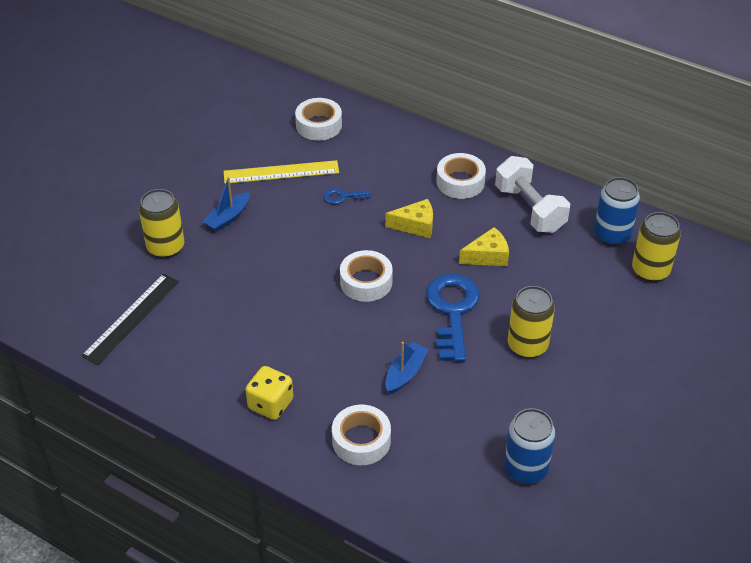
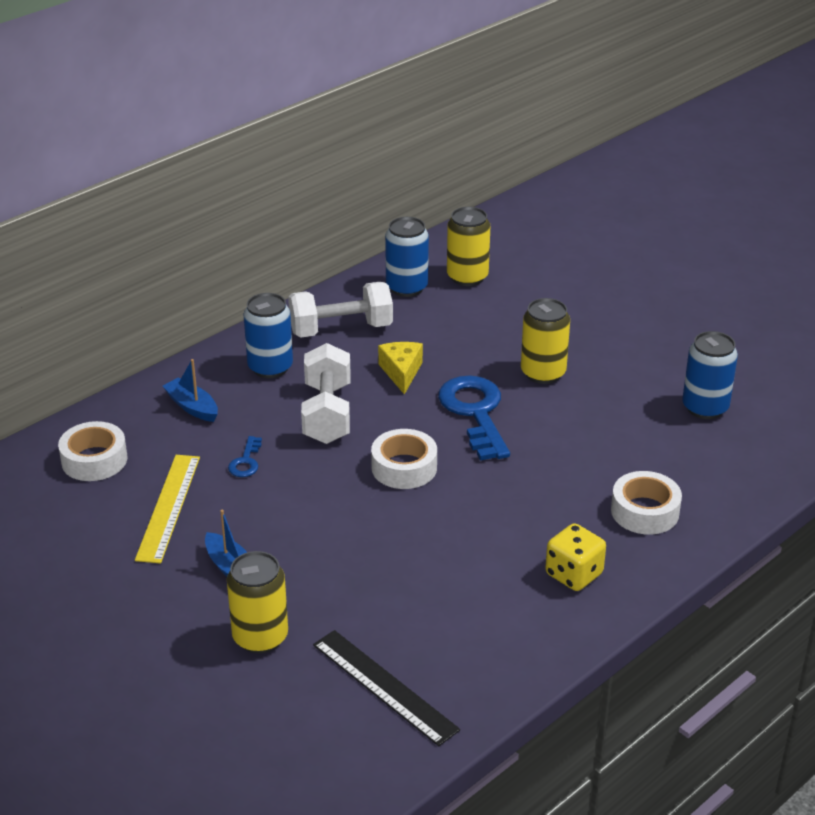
camera: 75 degrees left, 10 degrees down
yellow cheese [385,199,433,238] -> white dumbbell [301,343,351,444]
blue boat [385,342,428,394] -> blue boat moved to [163,359,218,422]
blue key [426,274,480,362] -> blue key turned 60 degrees clockwise [438,375,510,461]
white tape [436,153,486,199] -> blue can [244,293,293,378]

